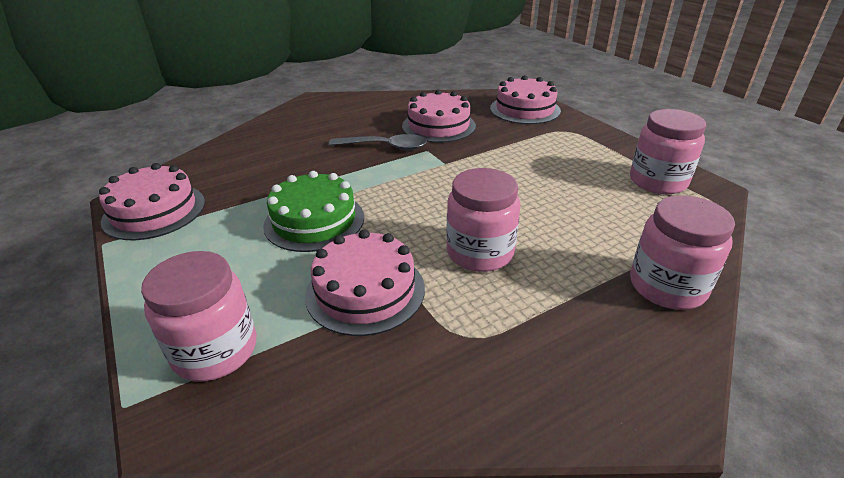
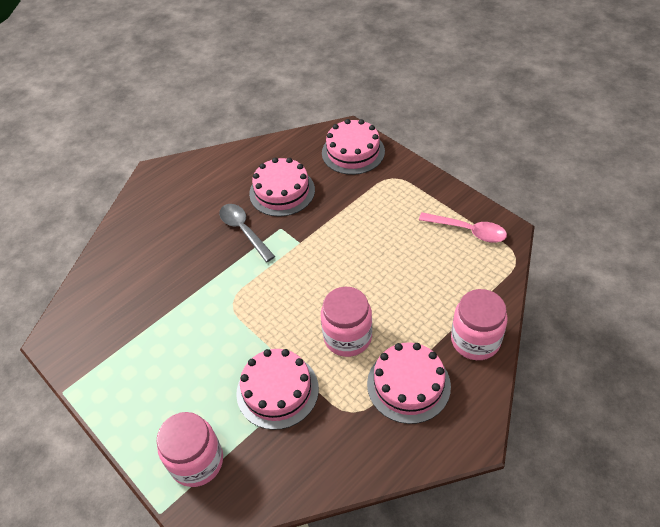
camera: 10 degrees left, 15 degrees up
pink cake [99,163,205,240] -> pink cake moved to [367,343,451,424]
green cake [263,171,364,252] -> none
grey spoon [329,134,427,150] -> grey spoon turned 120 degrees counterclockwise [219,204,275,262]
pink jar [630,109,706,194] -> pink spoon [419,212,507,243]

